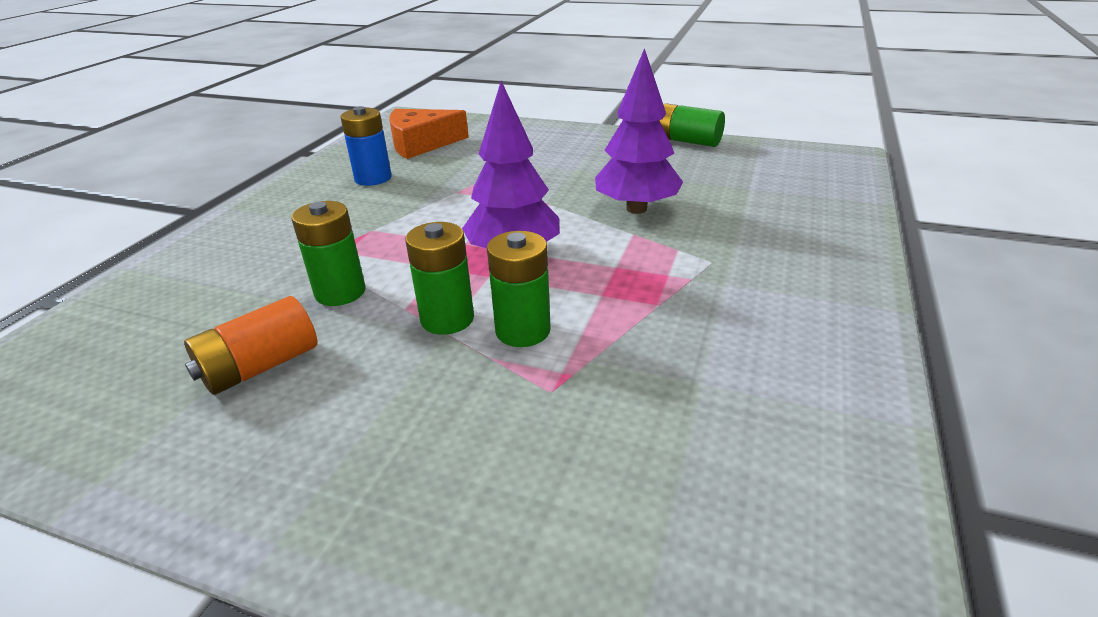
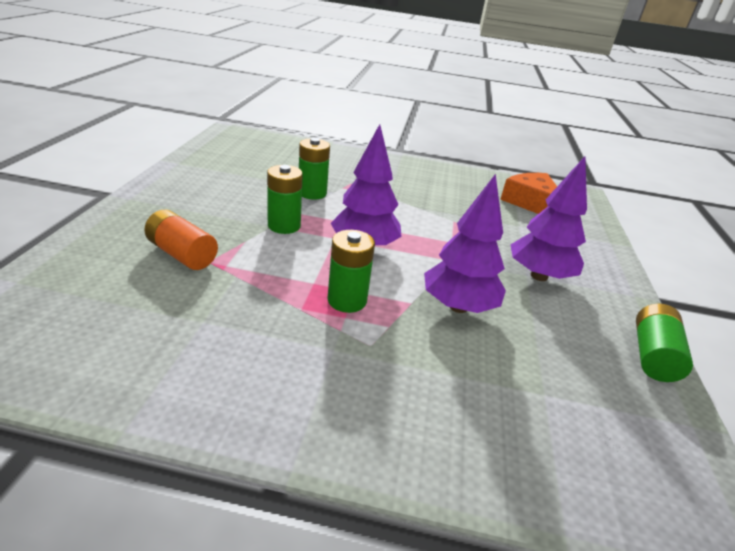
camera: 75 degrees right, 0 degrees up
orange battery [184,296,317,395] -> orange battery moved to [144,210,218,270]
blue battery [340,106,392,186] -> none
green battery [487,231,551,347] -> green battery moved to [327,230,375,313]
none -> purple tree [510,156,587,281]

